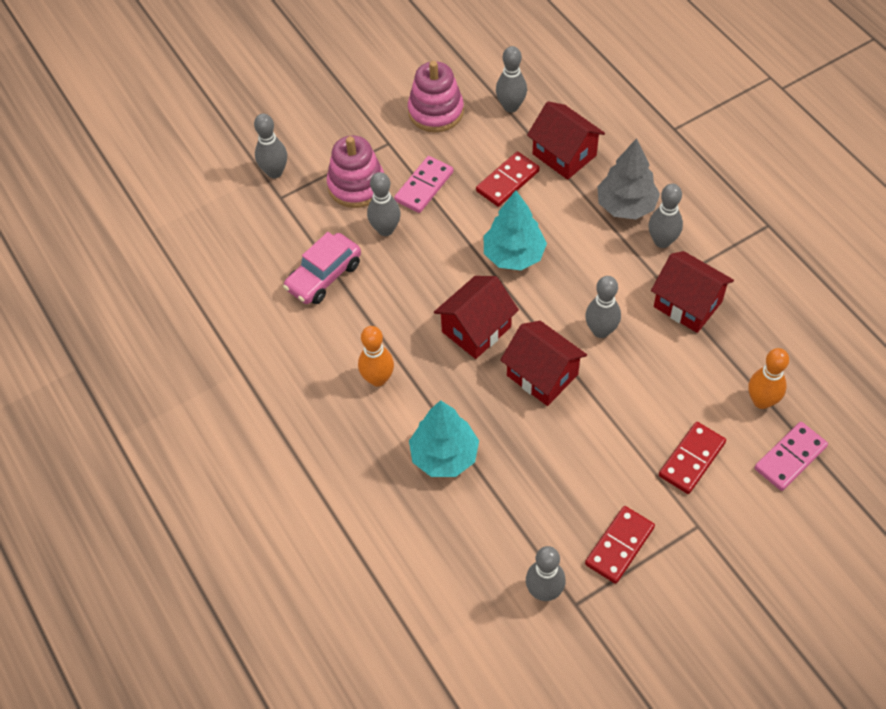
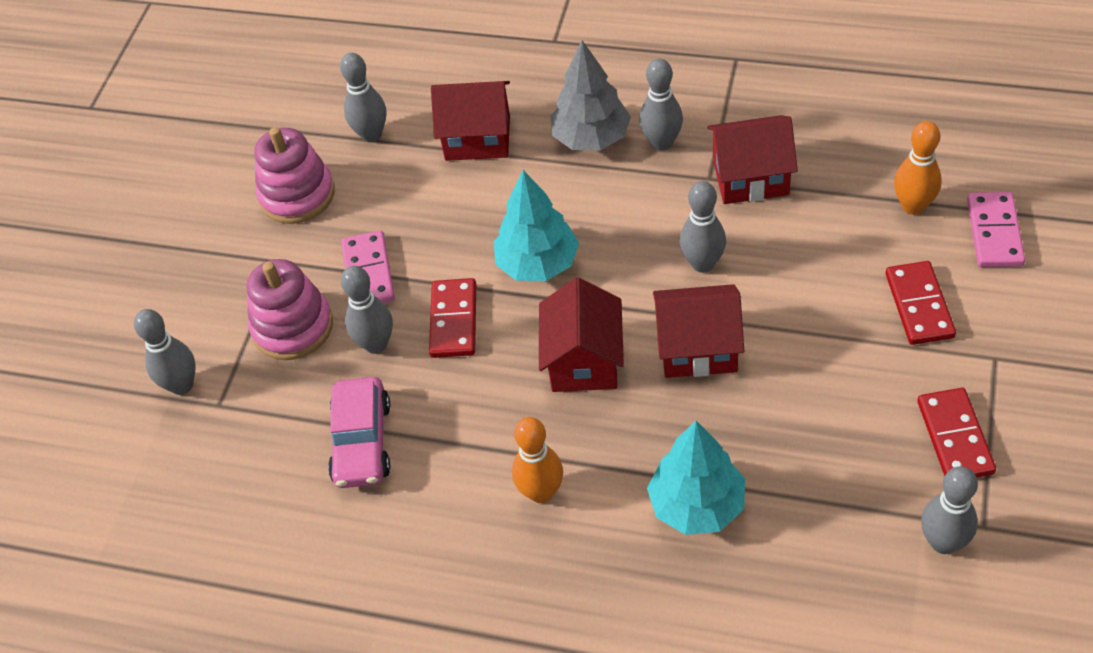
camera: 40 degrees left, 5 degrees down
red domino [476,152,540,207] -> red domino moved to [429,278,476,358]

